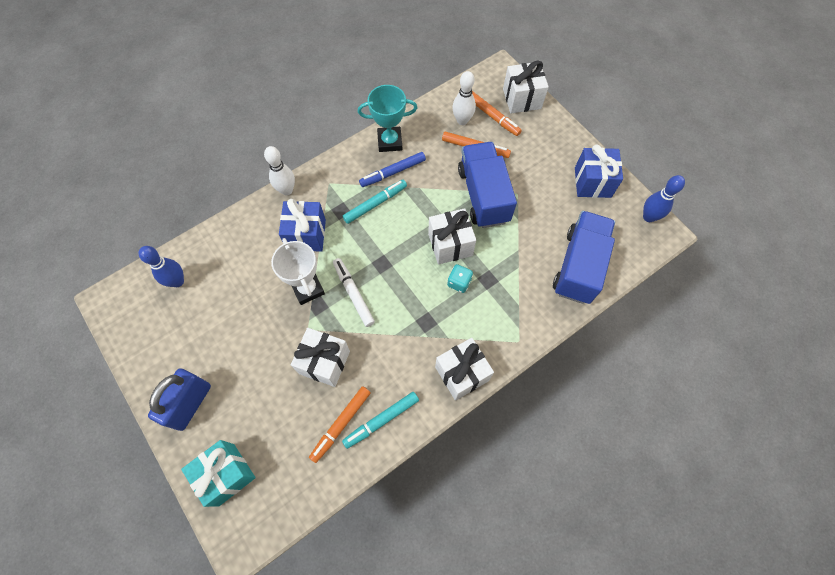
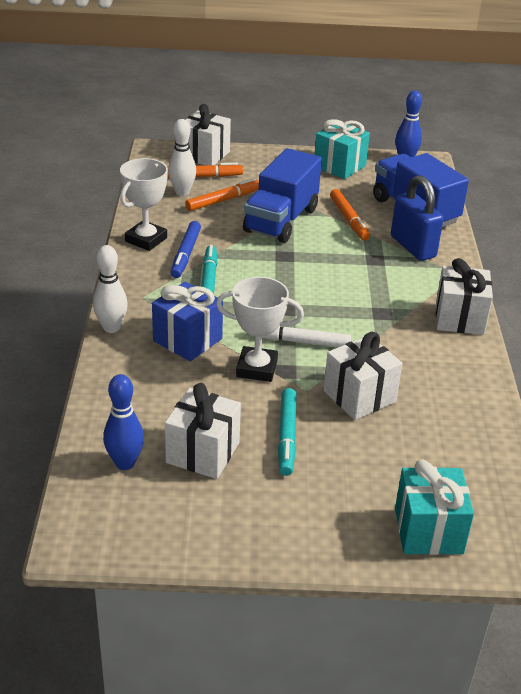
camera: 55 degrees left, 30 degrees down
blue padlock [148,368,211,431] -> blue padlock moved to [391,175,443,261]
orange marker [309,386,371,463] -> orange marker moved to [330,189,370,241]
turquoise marker [342,392,419,449] -> turquoise marker moved to [278,388,297,476]
turquoise trophy [358,85,417,152] -> white trophy [120,158,168,251]
white gift [428,208,476,264] -> white gift moved to [165,383,241,479]
turquoise dice [447,264,473,293] -> none
blue truck [458,142,517,228] -> blue truck turned 90 degrees counterclockwise [243,148,322,243]
blue gift [575,144,623,198] -> turquoise gift [314,119,370,179]

